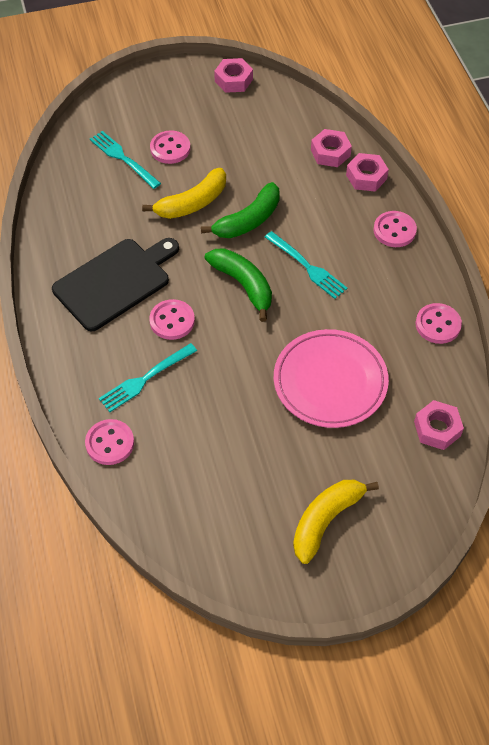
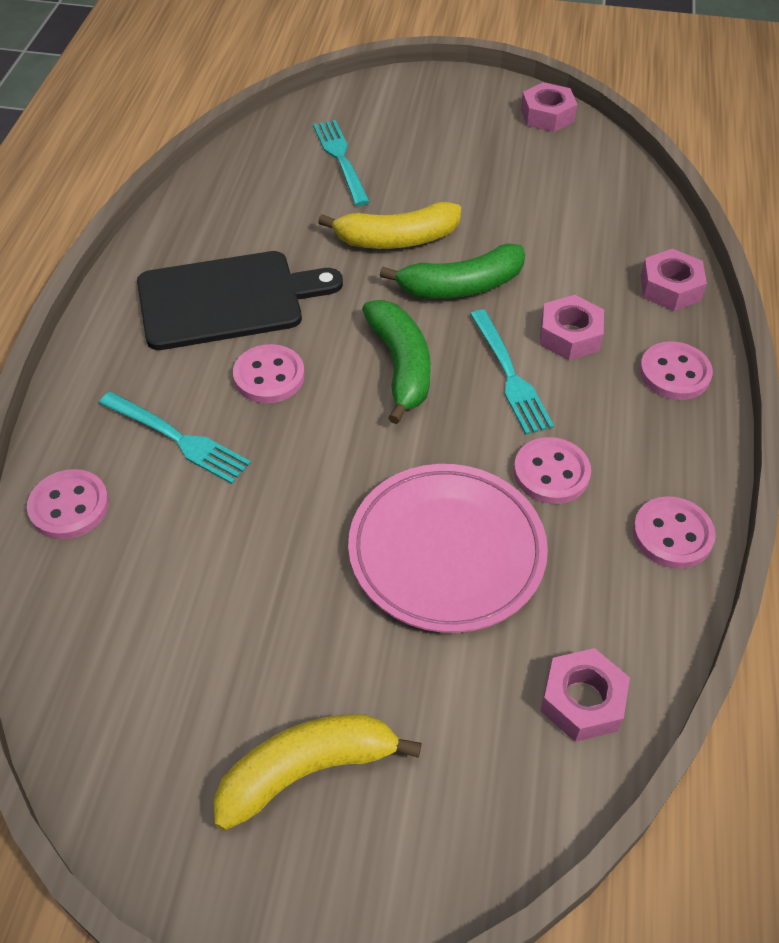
camera: 25 degrees right, 5 degrees down
turquoise fork [99,343,197,412] -> turquoise fork turned 135 degrees counterclockwise [99,392,251,484]
pink button [150,130,190,164] -> pink button moved to [514,437,591,504]
pink nut [311,129,352,167] -> pink nut moved to [539,295,604,360]

